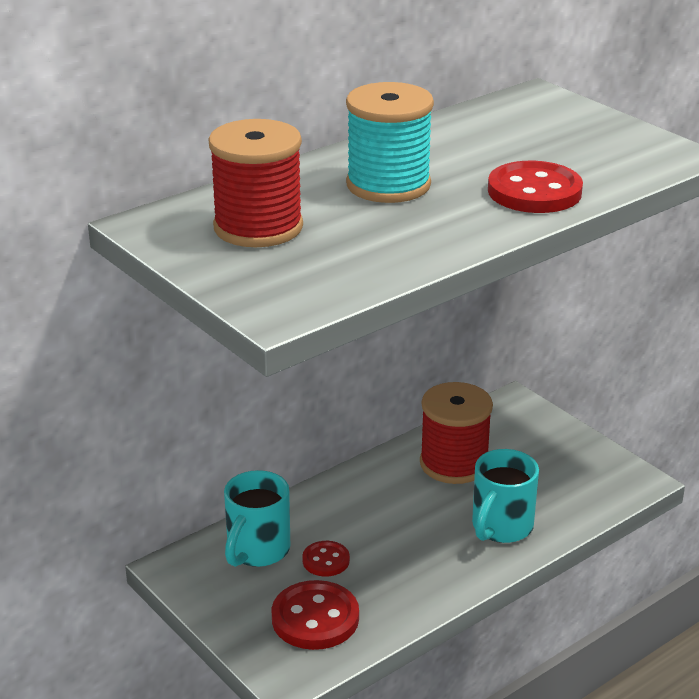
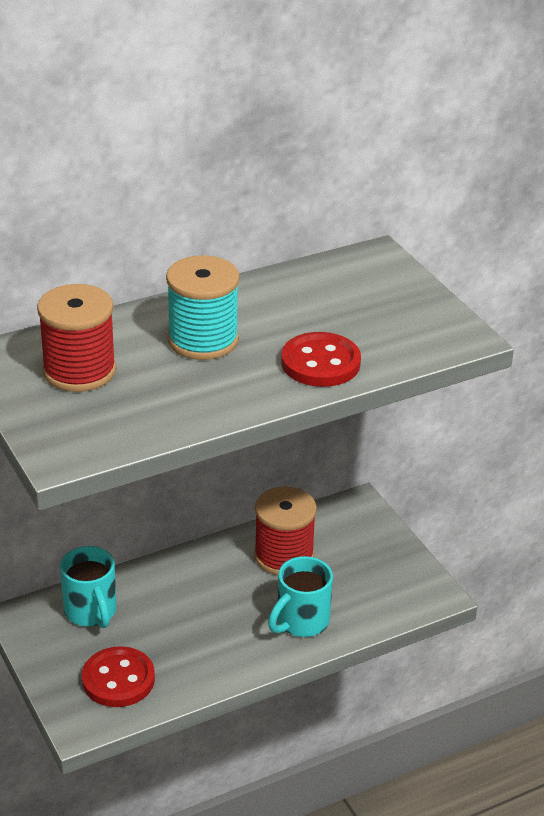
camera: 10 degrees right, 5 degrees up
turquoise mug [224,470,290,567] -> turquoise mug turned 60 degrees counterclockwise [60,546,117,628]
red button [302,541,350,577] -> none

